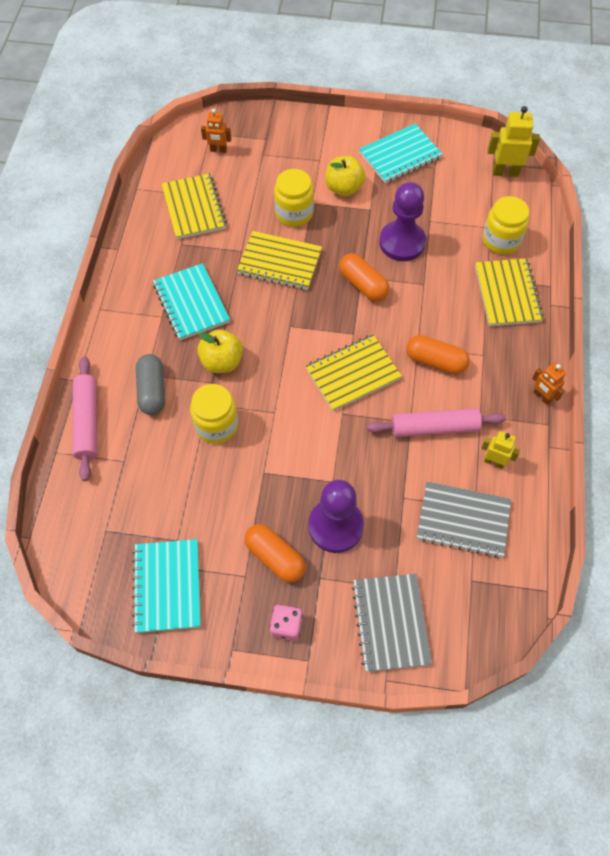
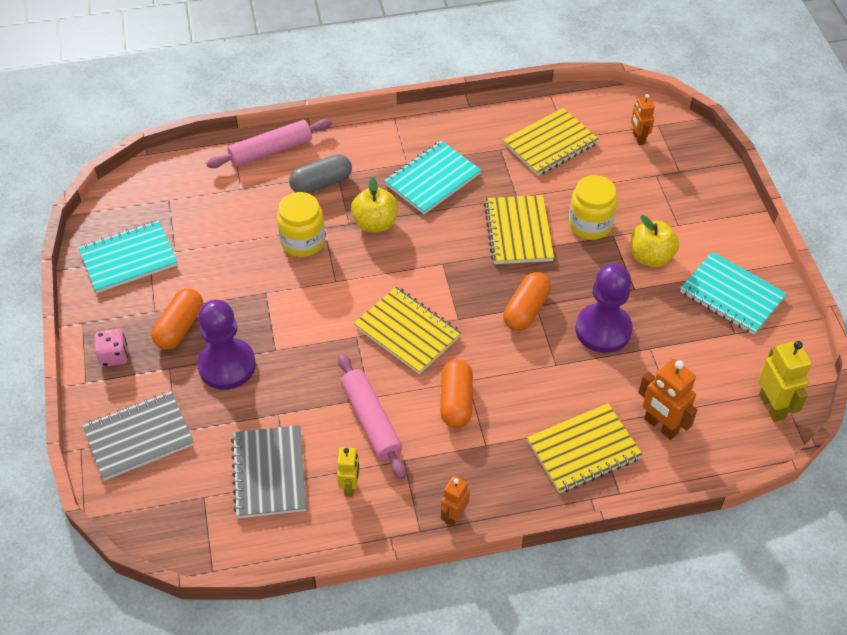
camera: 70 degrees right, 10 degrees down
yellow jar [483,196,529,254] -> orange robot [638,359,697,440]

